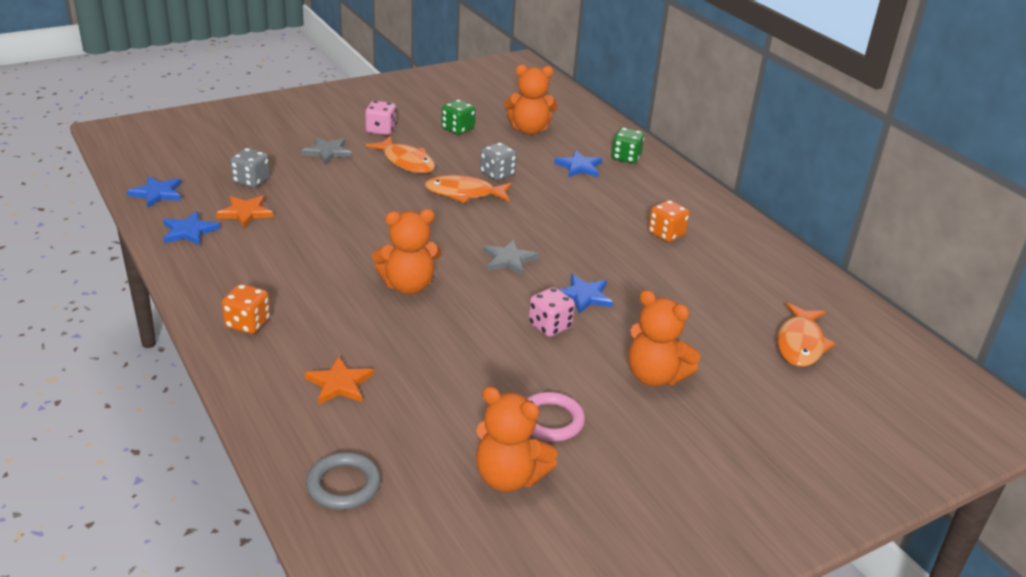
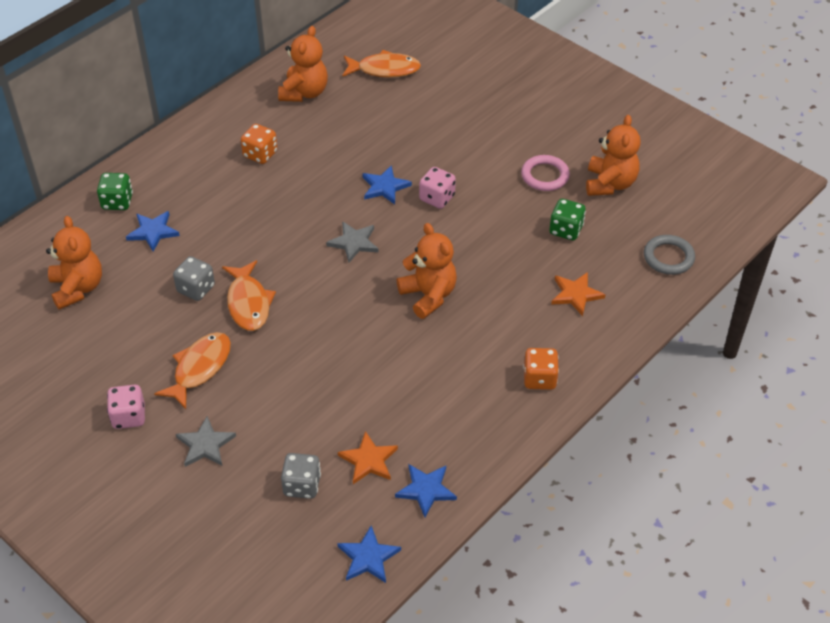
camera: 105 degrees left, 15 degrees up
green dice [441,100,475,135] -> green dice moved to [549,199,586,240]
orange teddy bear [629,290,700,387] -> orange teddy bear moved to [278,26,328,102]

